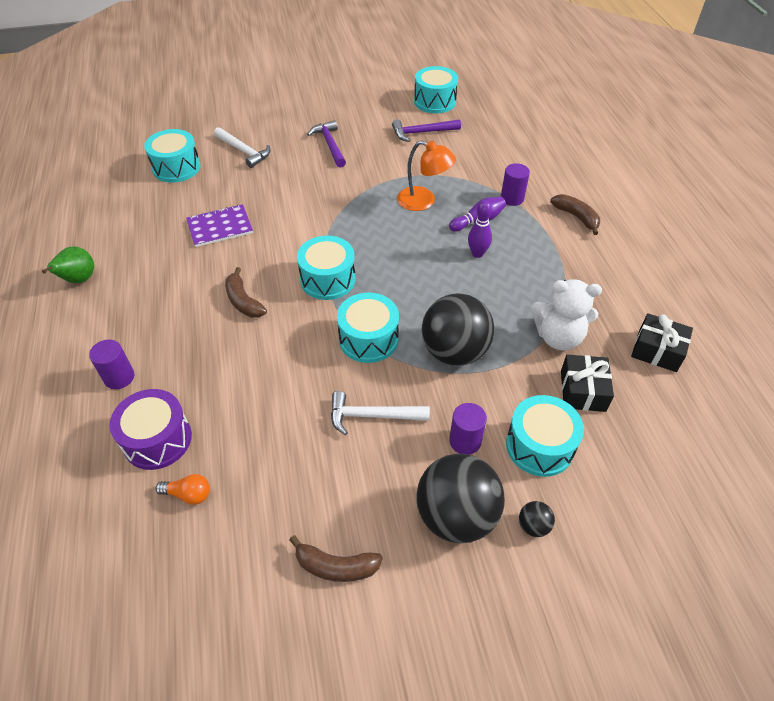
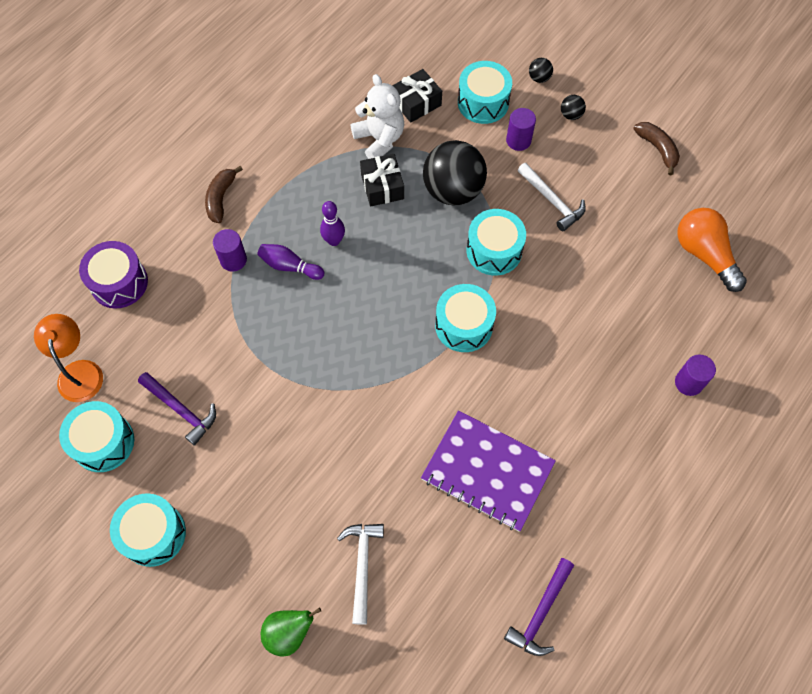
camera: 130 degrees left, 15 degrees up
green pear [42,246,94,283] -> green pear moved to [261,607,321,657]
purple drum [110,389,192,470] -> purple drum moved to [79,241,148,309]
turquoise drum [144,129,200,183] -> turquoise drum moved to [110,493,186,567]
orange light bulb [155,474,210,505] -> orange light bulb [677,208,747,292], size x2.03
purple notebook [186,204,253,247] -> purple notebook [421,410,556,531], size x1.56
brown banana [225,267,267,318] -> none
purple hammer [307,120,346,168] -> purple hammer moved to [504,558,574,656]
orange lamp [397,140,456,211] -> orange lamp moved to [34,314,103,402]
black ball [416,453,505,543] -> black ball [561,95,586,120], size x0.41
black gift [631,313,693,372] -> black gift moved to [360,154,404,207]

